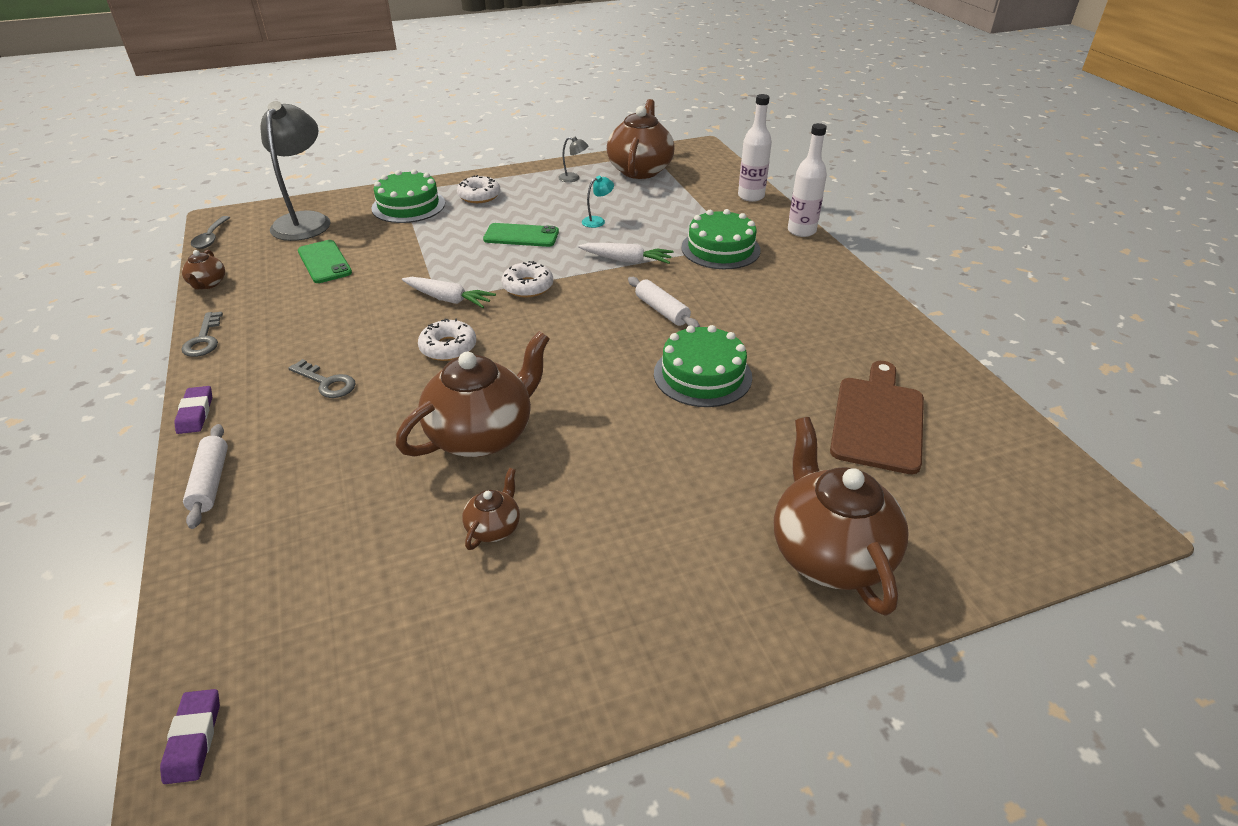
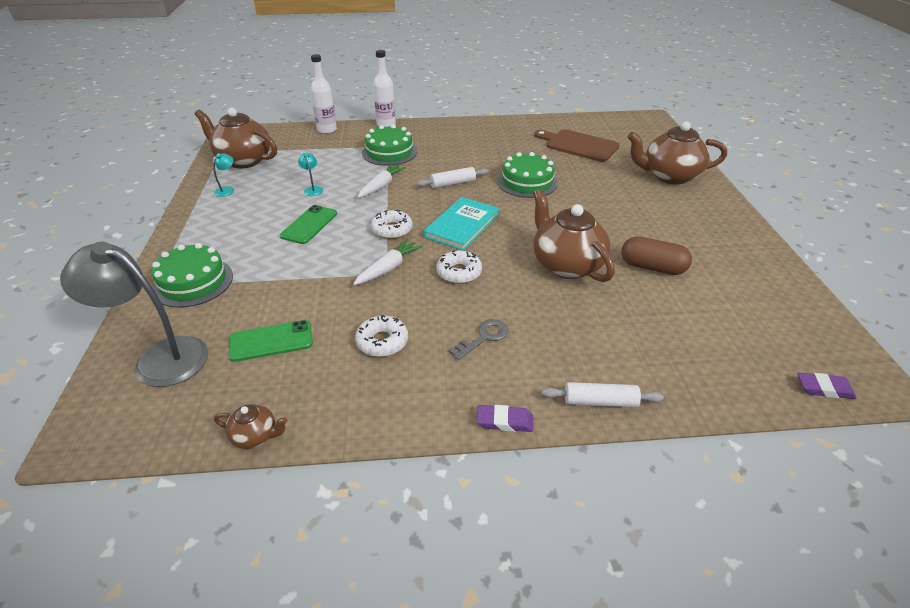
camera: 75 degrees left, 0 degrees up
grey key [182,312,223,357] -> none
grey spoon [191,216,230,249] -> none
white donut [457,175,500,203] -> white donut moved to [355,315,408,357]
brown teapot [462,468,520,550] -> brown capsule [621,236,692,275]
grey lamp [558,137,588,182] -> turquoise lamp [213,153,234,197]
none -> turquoise book [423,197,500,251]

